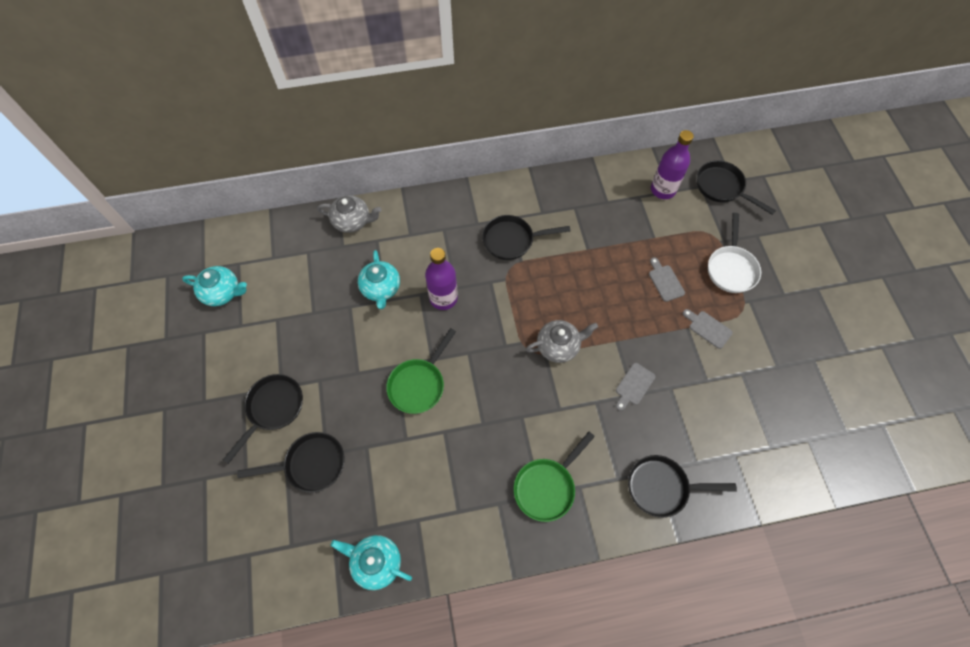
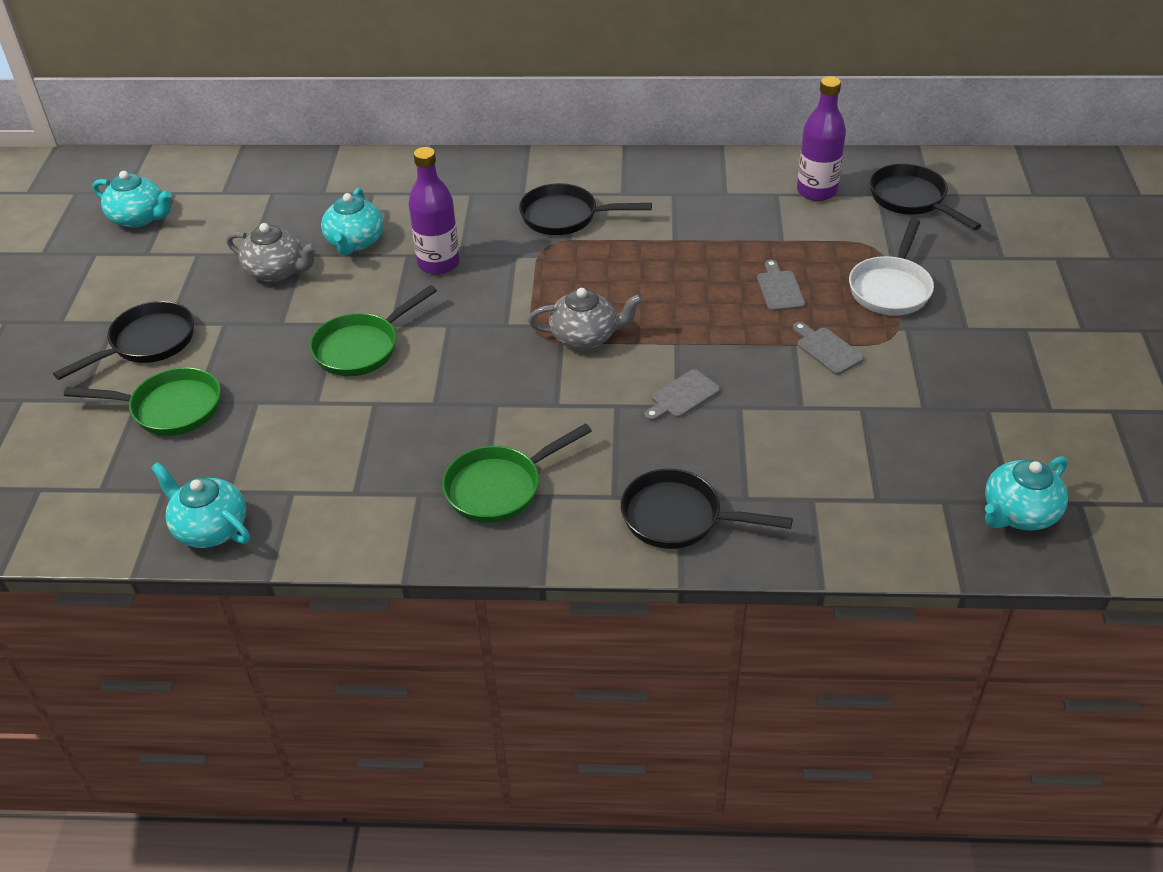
camera: 15 degrees right, 20 degrees down
black pan [237,432,344,493] -> green pan [64,367,221,436]
grey teapot [317,195,381,233] -> grey teapot moved to [227,223,317,282]
none -> turquoise teapot [985,456,1068,531]

